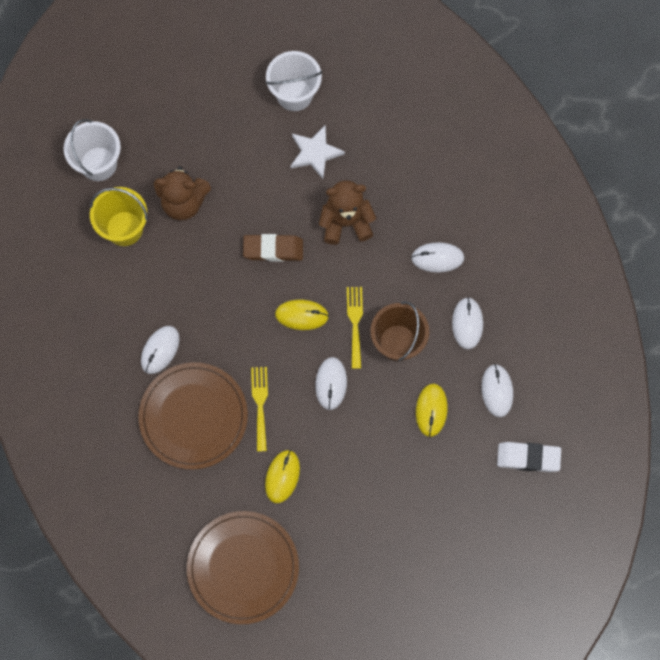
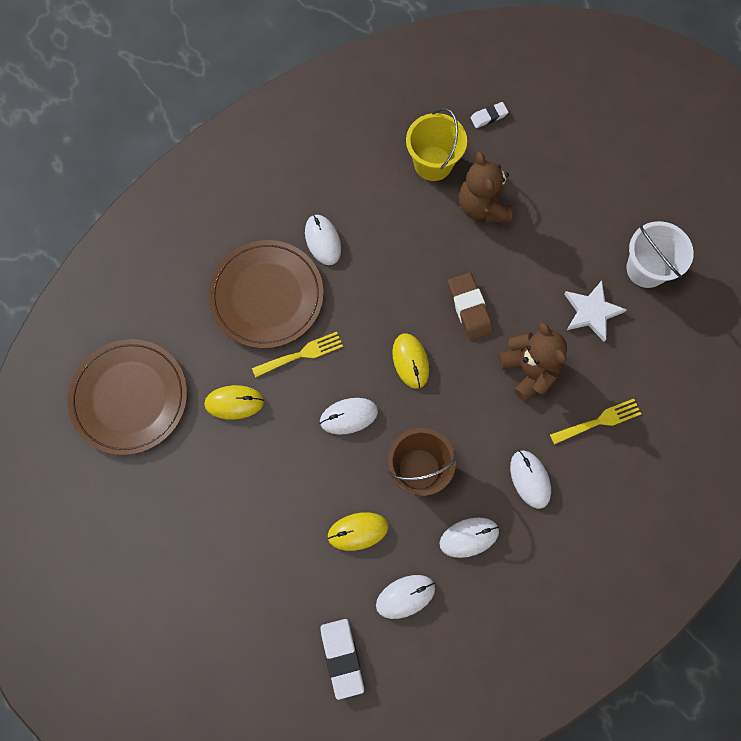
camera: 70 degrees right, 0 degrees up
white bucket [64,119,121,181] -> white eraser [470,102,508,128]
white mouse [141,326,179,374] -> white mouse turned 60 degrees clockwise [305,215,341,265]
yellow fork [347,287,363,369] -> yellow fork moved to [550,399,641,445]

